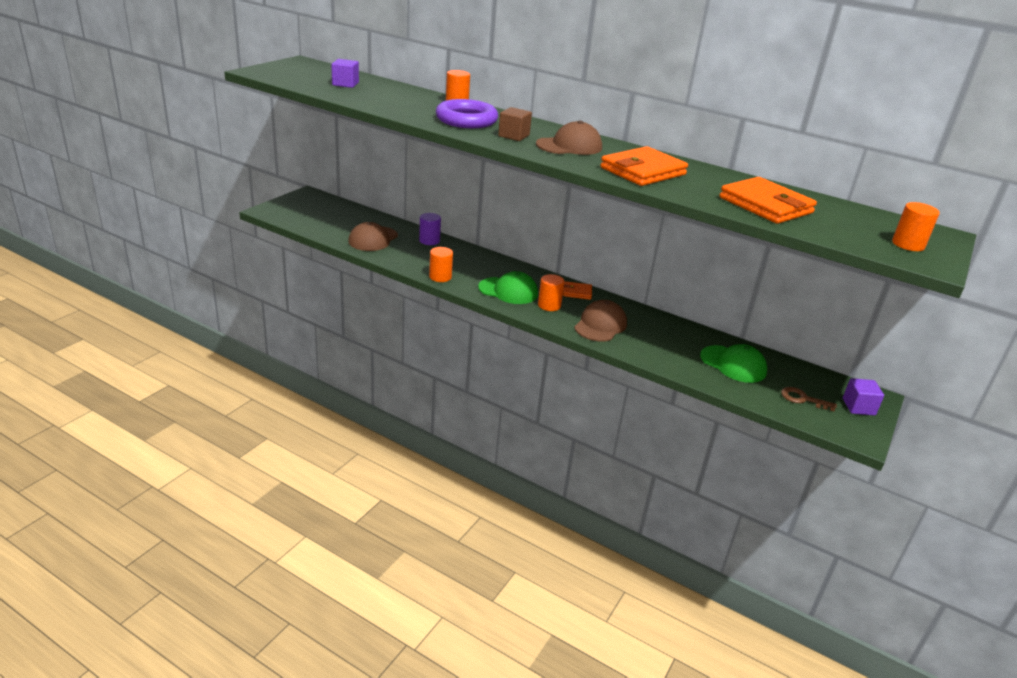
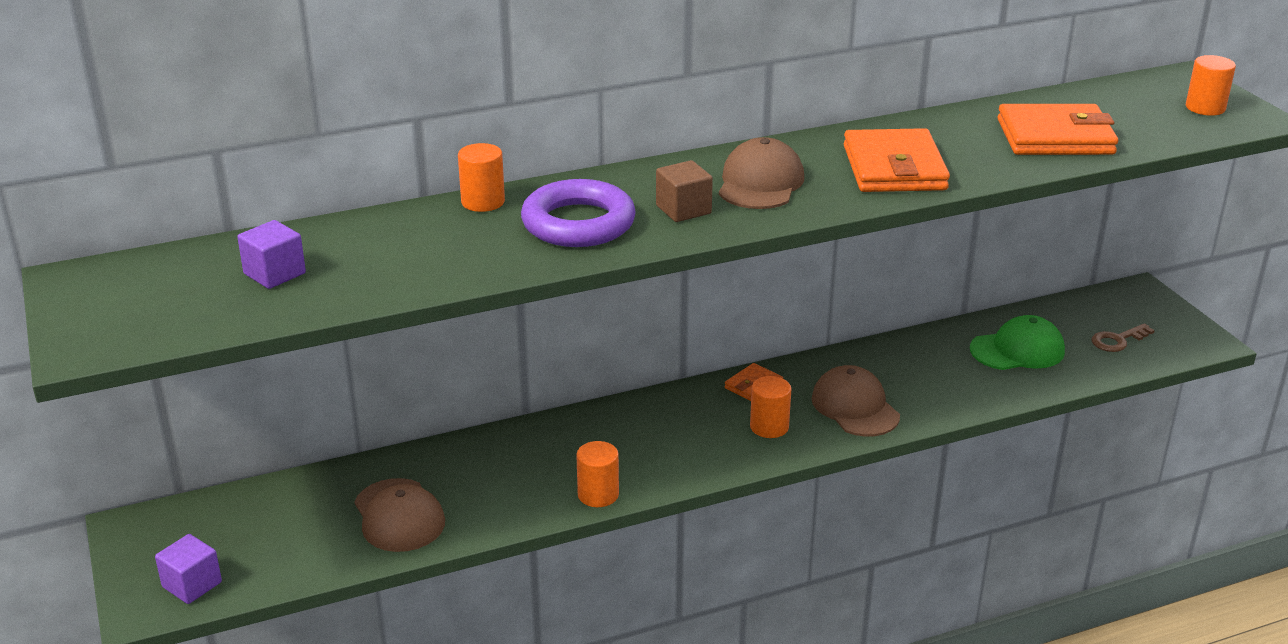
camera: 50 degrees left, 0 degrees up
purple cylinder [419,213,441,245] -> none
green cap [478,271,538,304] -> none
purple cube [843,378,884,415] -> purple cube moved to [155,534,222,604]

